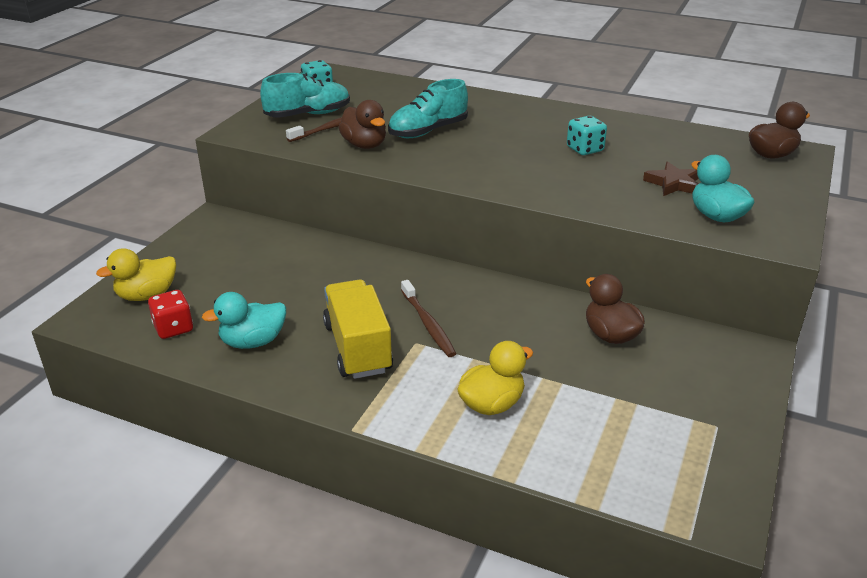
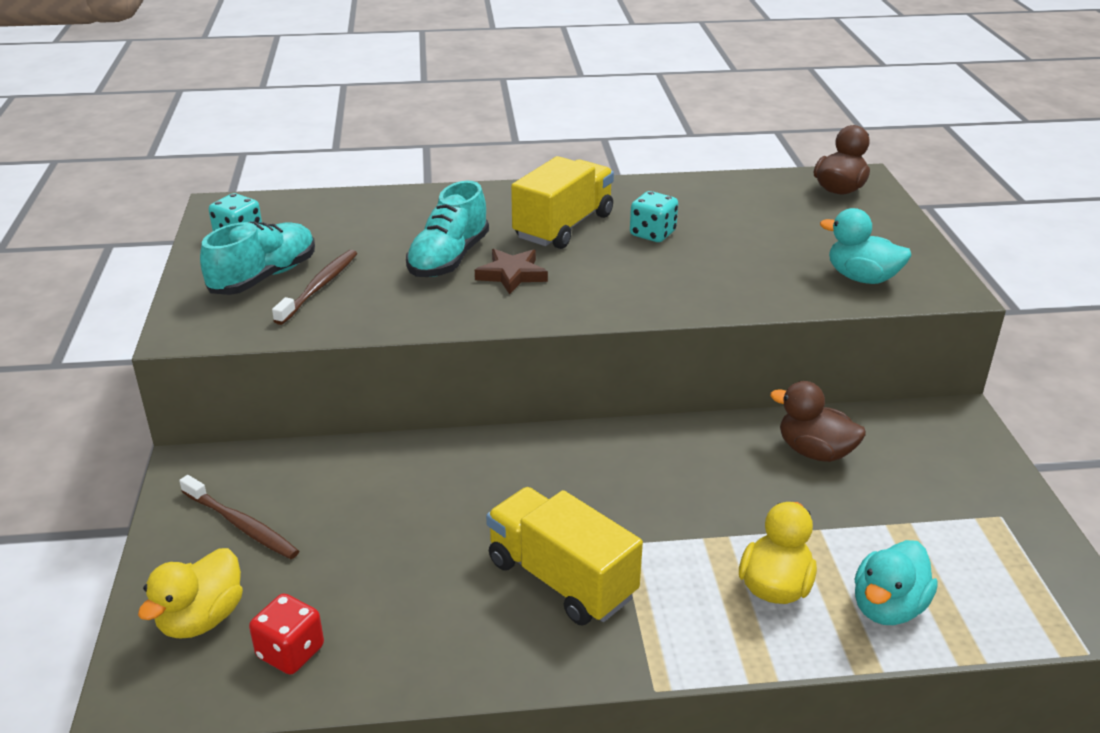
camera: 30 degrees left, 0 degrees up
turquoise duck [202,292,286,349] -> turquoise duck moved to [854,540,938,625]
brown duck [338,100,386,149] -> none
brown toothbrush [401,280,457,357] -> brown toothbrush moved to [179,475,299,559]
brown star [643,161,699,196] -> brown star moved to [475,249,548,295]
none -> yellow truck [511,156,614,249]

